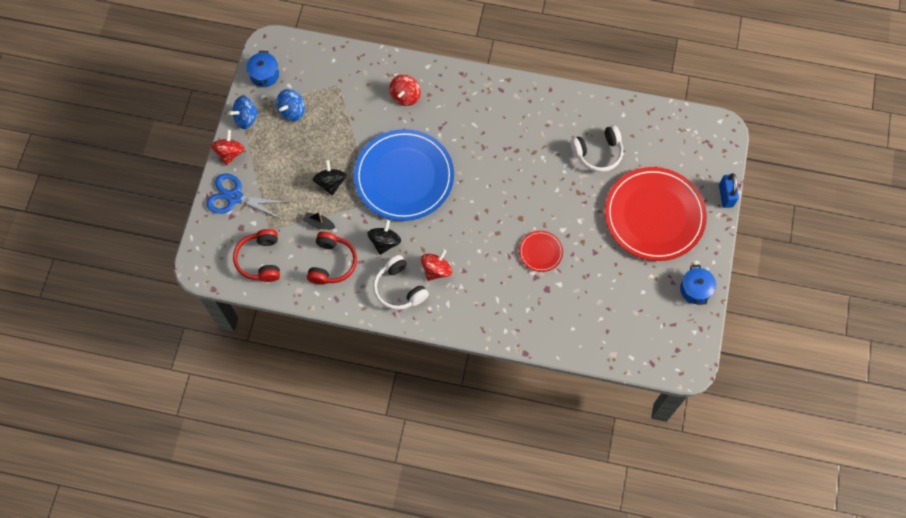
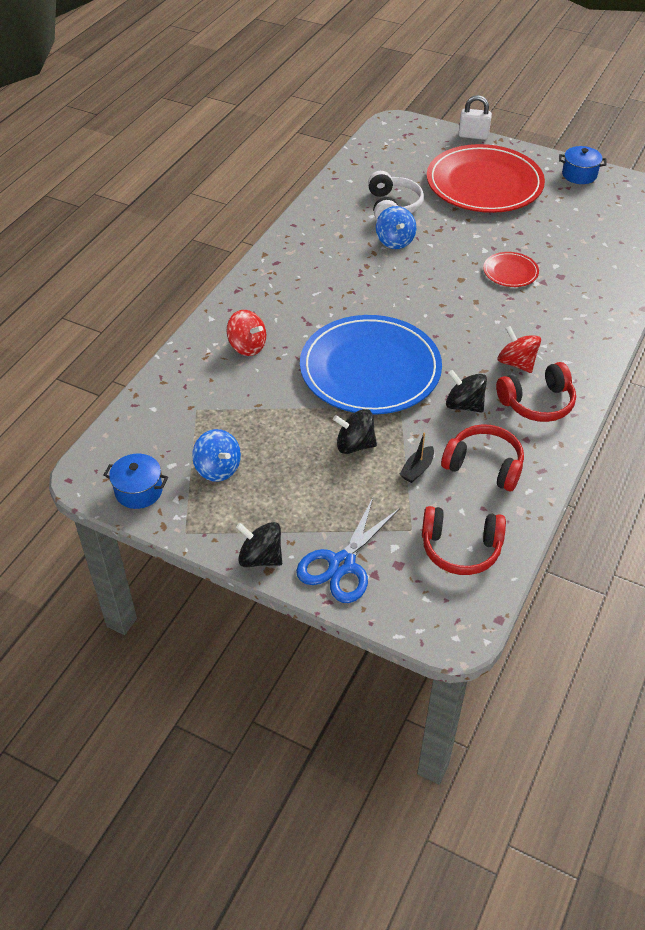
camera: 75 degrees left, 20 degrees down
red spinning top [211,130,245,165] -> black spinning top [236,522,282,567]
blue spinning top [228,96,259,129] -> blue spinning top moved to [376,206,416,249]
white headphones [373,255,429,310] -> red headphones [496,362,576,422]
blue padlock [719,173,739,208] -> white padlock [458,95,492,140]

